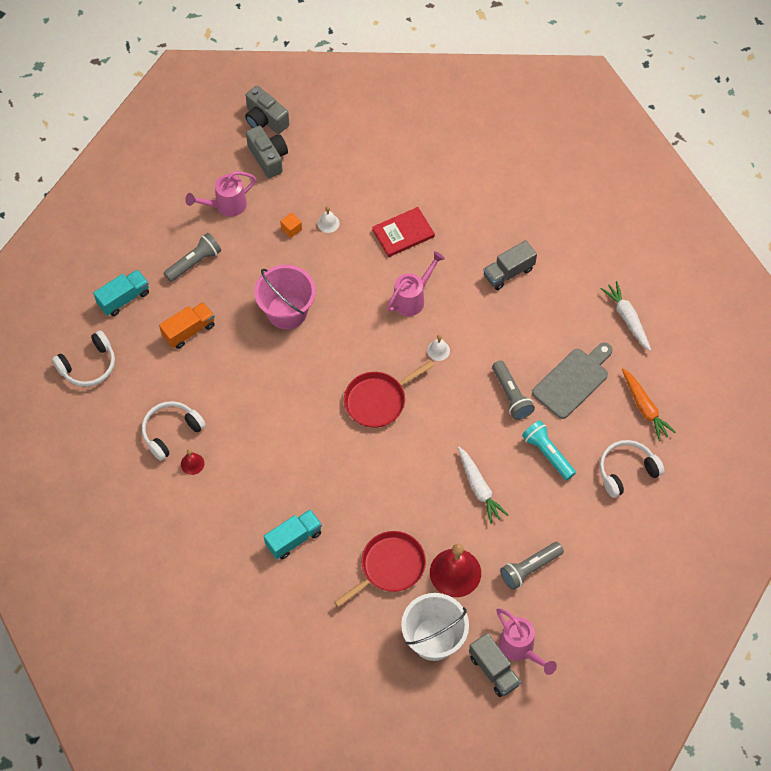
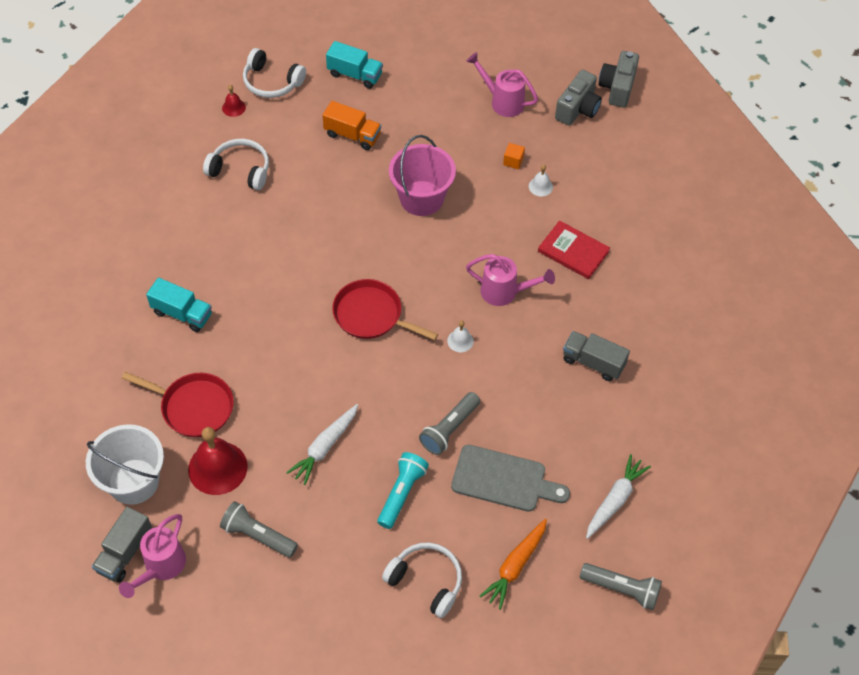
camera: 60 degrees right, 5 degrees down
grey flashlight [164,233,221,282] -> grey flashlight moved to [580,563,662,610]
red bell [181,449,205,475] -> red bell moved to [222,85,246,117]

